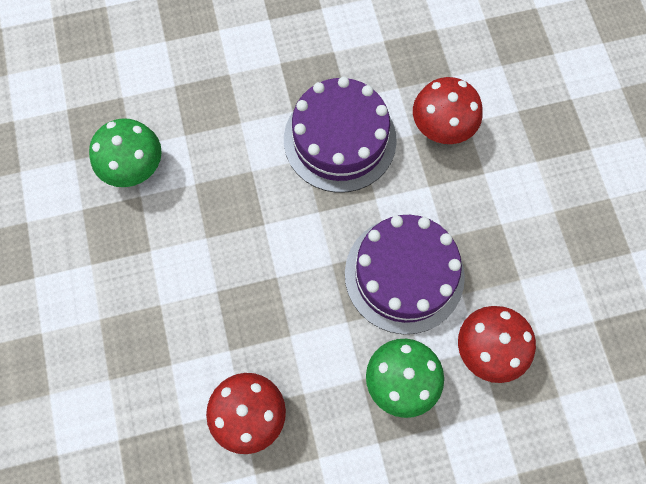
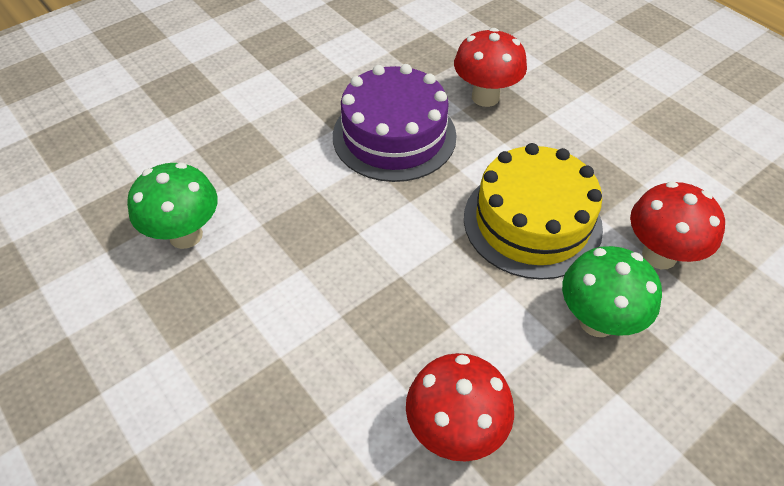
camera: 25 degrees left, 20 degrees down
purple cake [345,215,465,334] -> yellow cake [464,143,603,280]

